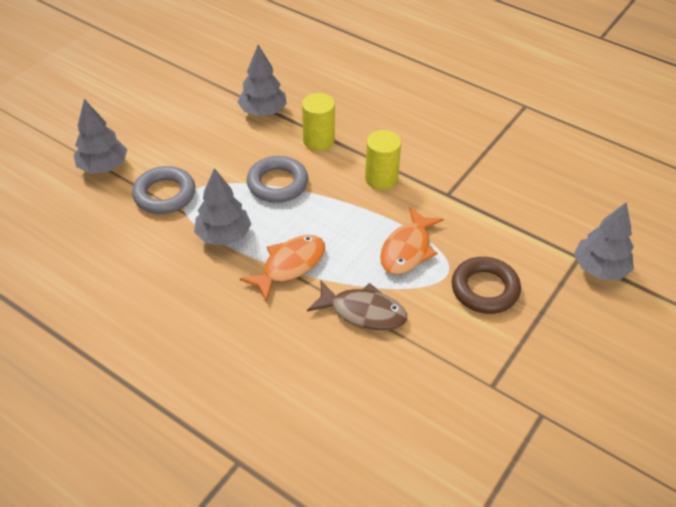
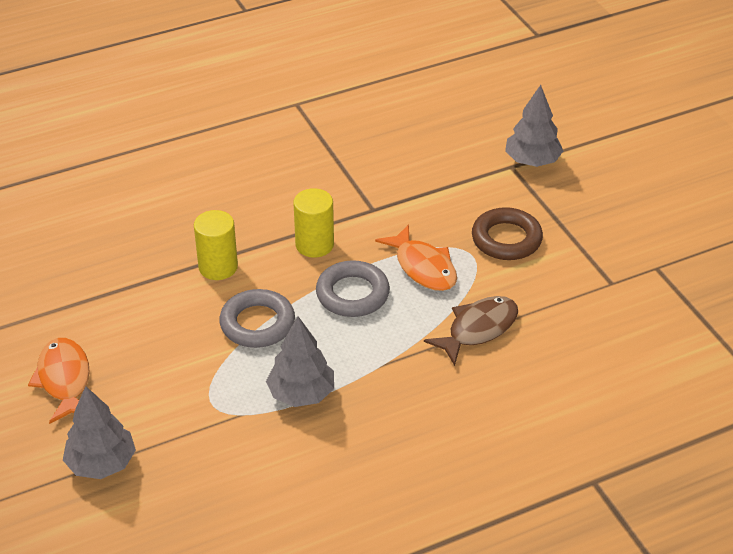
camera: 60 degrees left, 5 degrees down
grey ring [132,166,195,214] -> grey ring moved to [316,260,390,317]
grey tree [238,45,287,116] -> none
orange fish [240,235,325,302] -> orange fish moved to [28,338,90,424]

